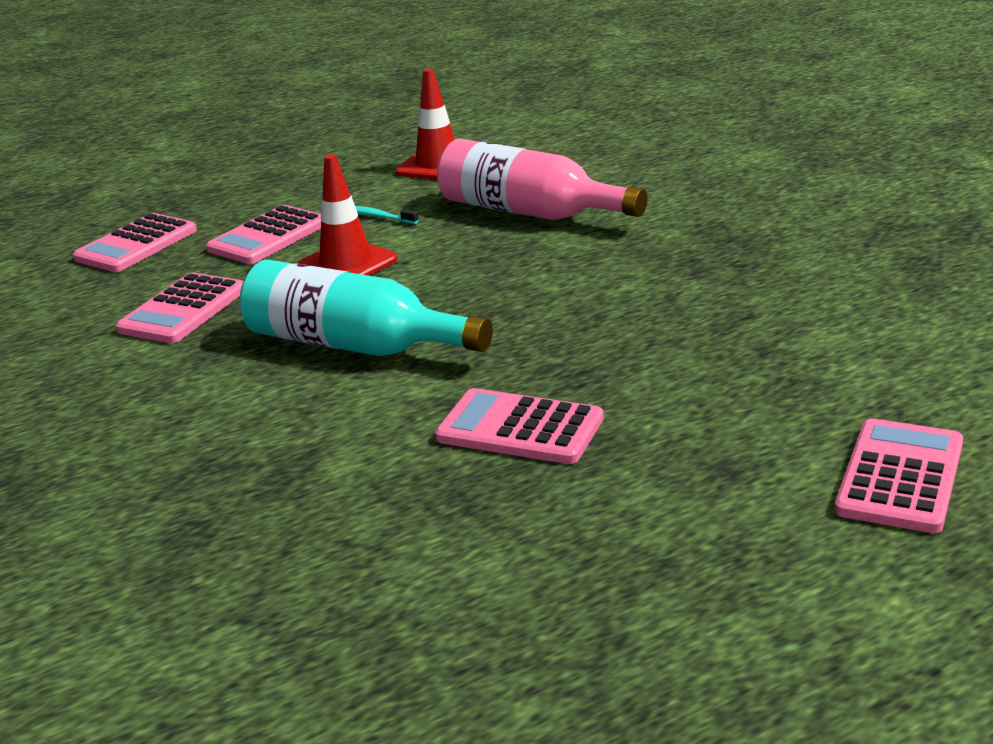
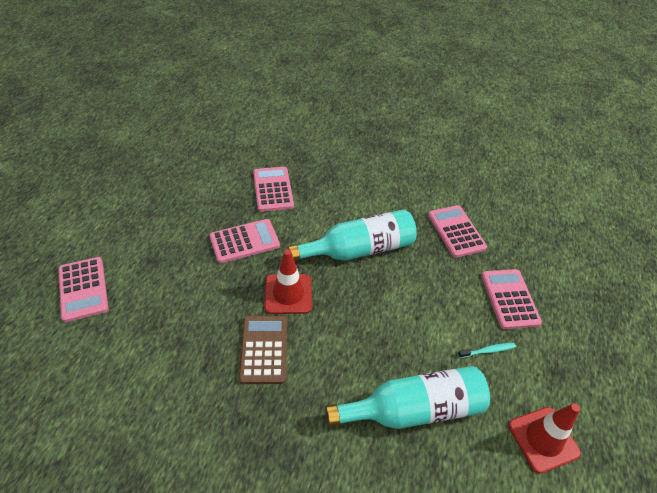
camera: 130 degrees right, 20 degrees up
pink calculator [73,213,197,272] -> pink calculator moved to [253,167,294,212]
red traffic cone [297,154,398,276] -> red traffic cone moved to [265,249,312,314]
pink bottle [437,138,648,220] -> turquoise bottle [325,366,490,429]
none -> brown calculator [239,316,287,384]

